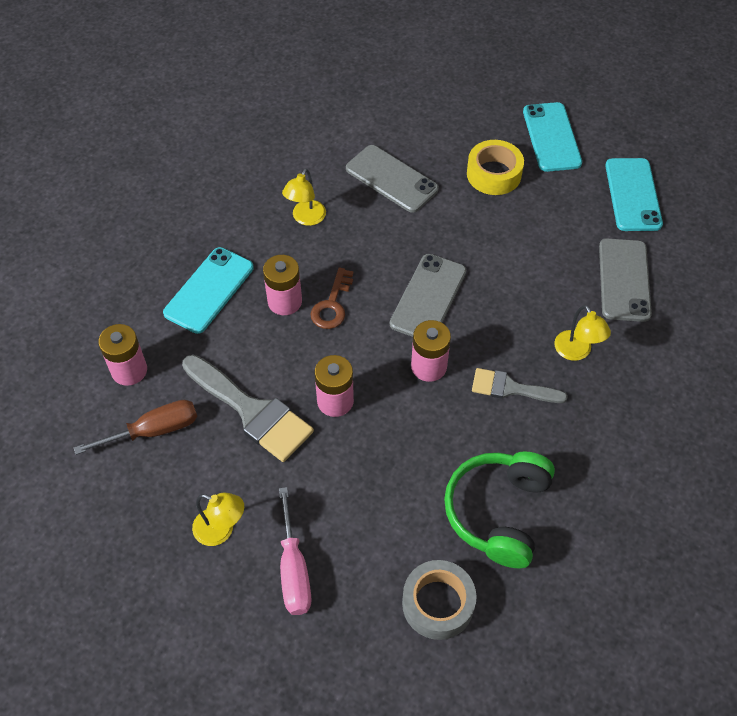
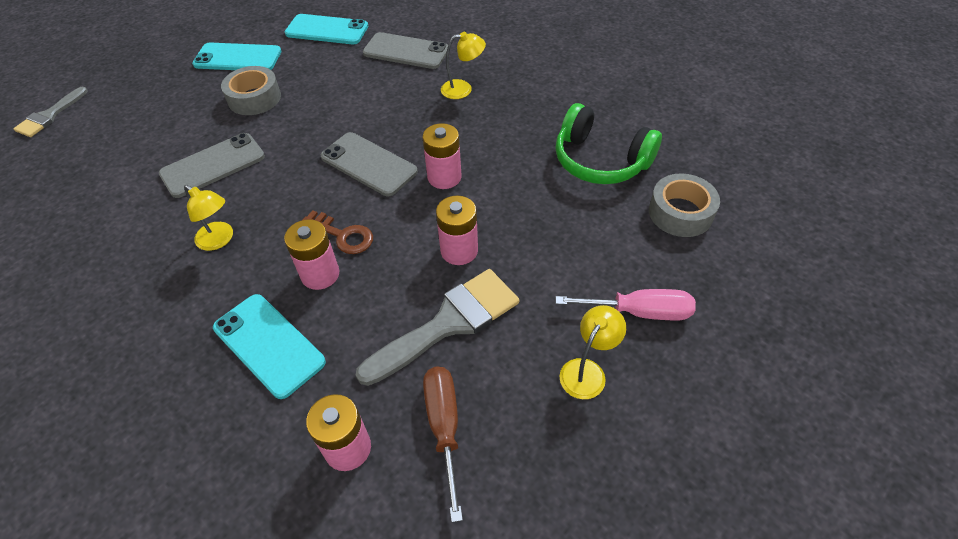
camera: 75 degrees left, 5 degrees down
yellow tape [467,140,524,195] -> grey tape [221,66,281,115]
grey brush [472,368,568,403] -> grey brush moved to [13,87,88,137]

